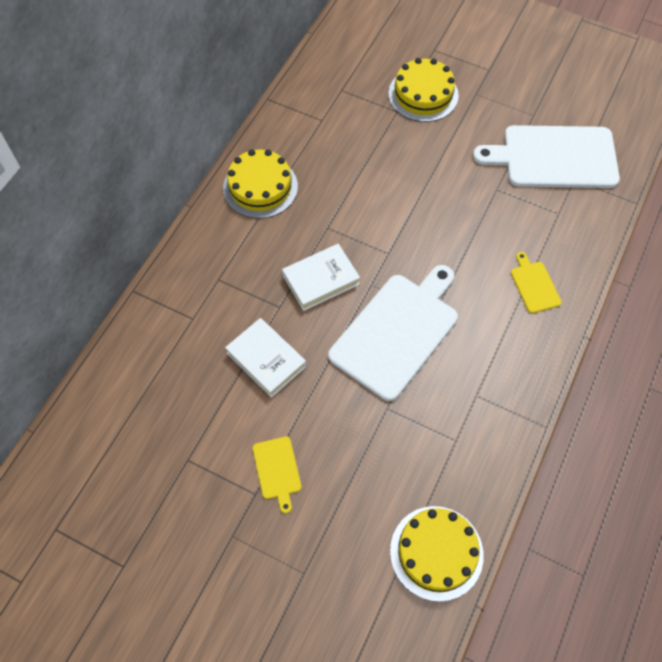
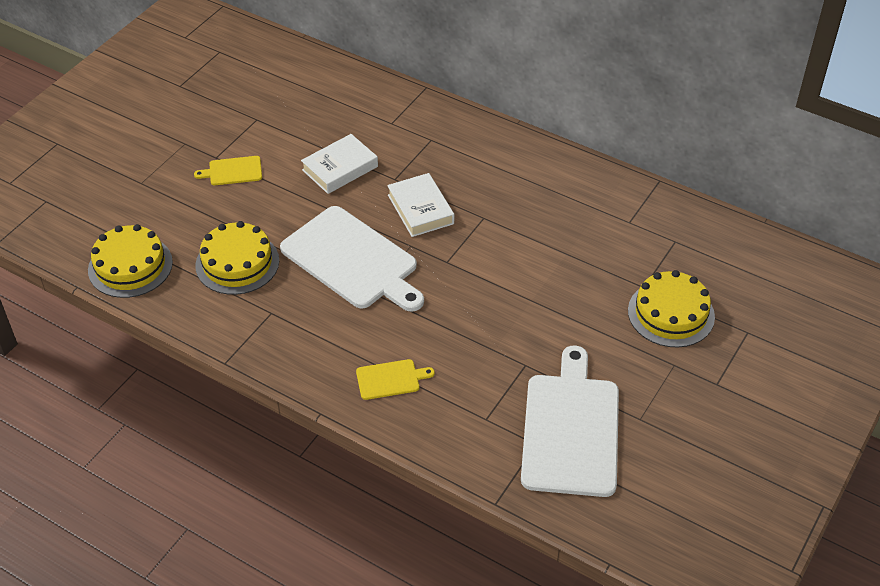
camera: 95 degrees right, 15 degrees down
yellow cake [223,149,298,219] -> yellow cake moved to [195,221,279,295]

